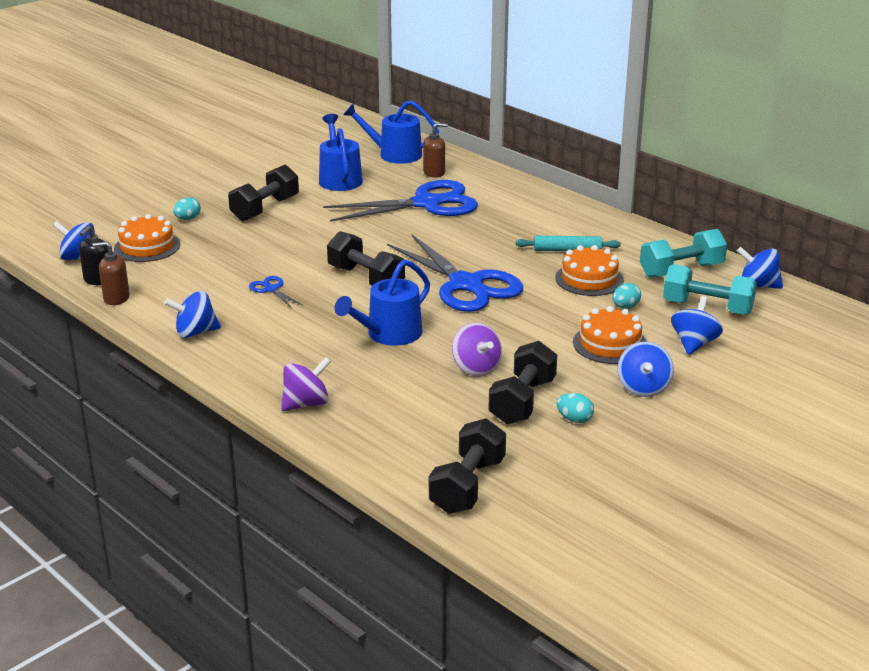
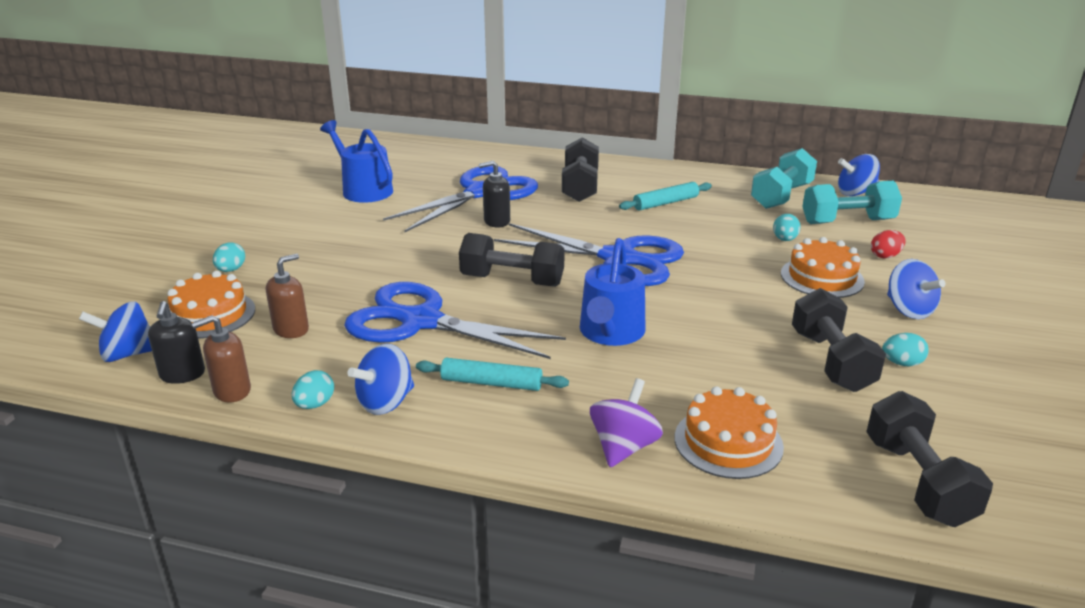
camera: 30 degrees left, 0 degrees up
black dumbbell [228,165,299,221] -> black dumbbell moved to [562,137,599,202]
blue scissors [249,276,303,307] -> blue scissors [344,282,566,359], size x2.45
blue watering can [343,100,439,164] -> none
brown soap dispenser [423,123,448,178] -> brown soap dispenser moved to [266,254,309,338]
purple spinning top [452,323,502,376] -> none
orange cake [555,245,624,296] -> orange cake moved to [674,386,784,479]
blue spinning top [671,296,723,355] -> red egg [871,230,906,258]
none -> turquoise egg [292,370,334,409]
none -> turquoise rolling pin [416,358,569,391]
none -> black soap dispenser [479,161,510,228]

